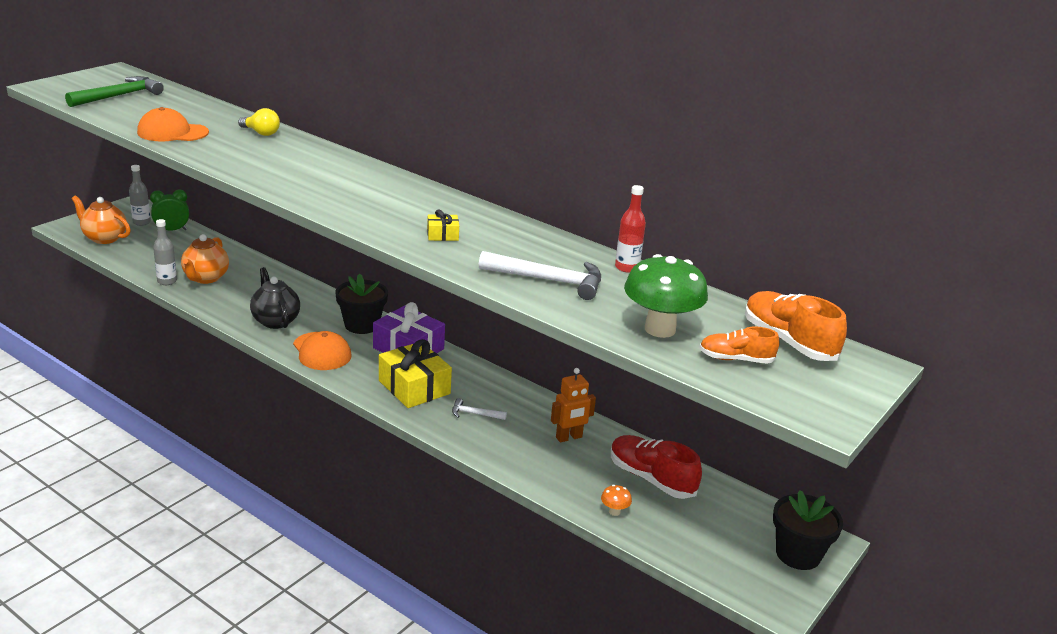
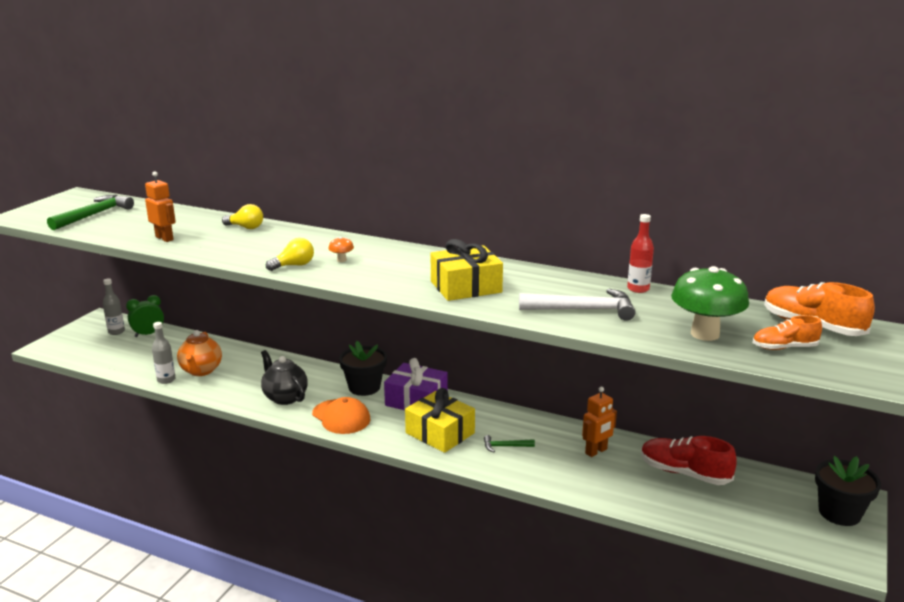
camera: 10 degrees left, 5 degrees down
orange teapot [72,196,131,244] -> none
orange cap [137,107,209,141] -> orange robot [145,171,176,242]
yellow gift [427,210,459,241] -> yellow gift [431,239,503,301], size x2.12
white hammer [452,398,507,420] -> green hammer [484,435,535,452]
orange mushroom [601,485,632,516] -> orange mushroom moved to [328,237,354,262]
none -> yellow light bulb [266,238,314,271]

